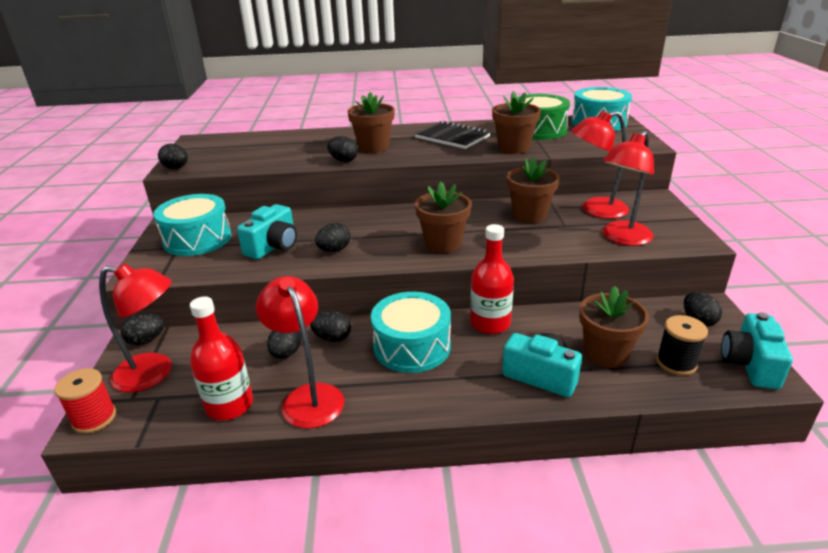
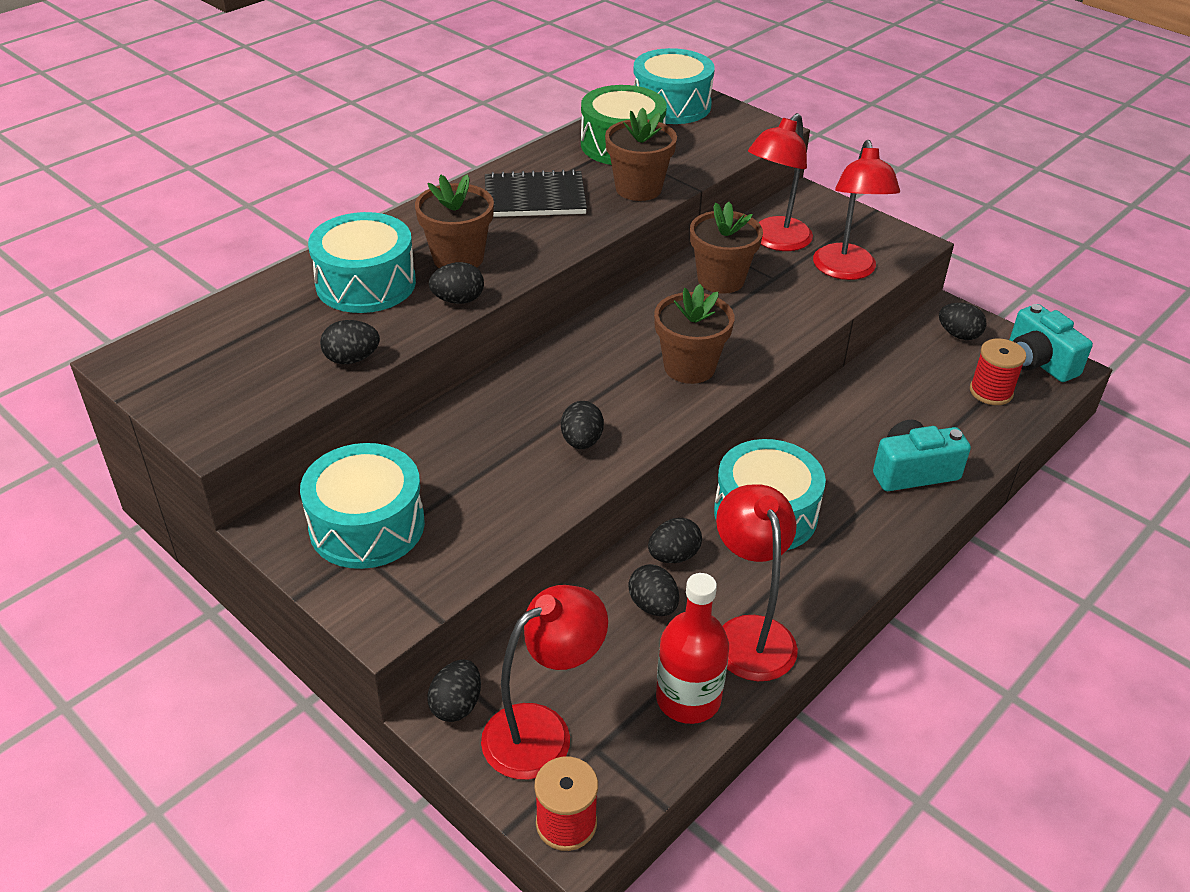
camera: 45 degrees left, 10 degrees up
black egg [158,144,188,169] -> black egg moved to [320,320,380,364]
turquoise camera [237,204,297,259] -> none
red lamp [256,276,344,429] -> red lamp turned 60 degrees clockwise [716,484,798,681]
red bottle [470,224,514,334] -> none
brown flower pot [579,286,649,368] -> none
black spool [656,315,708,375] -> red spool [970,339,1026,405]
none -> turquoise drum [308,212,416,313]

